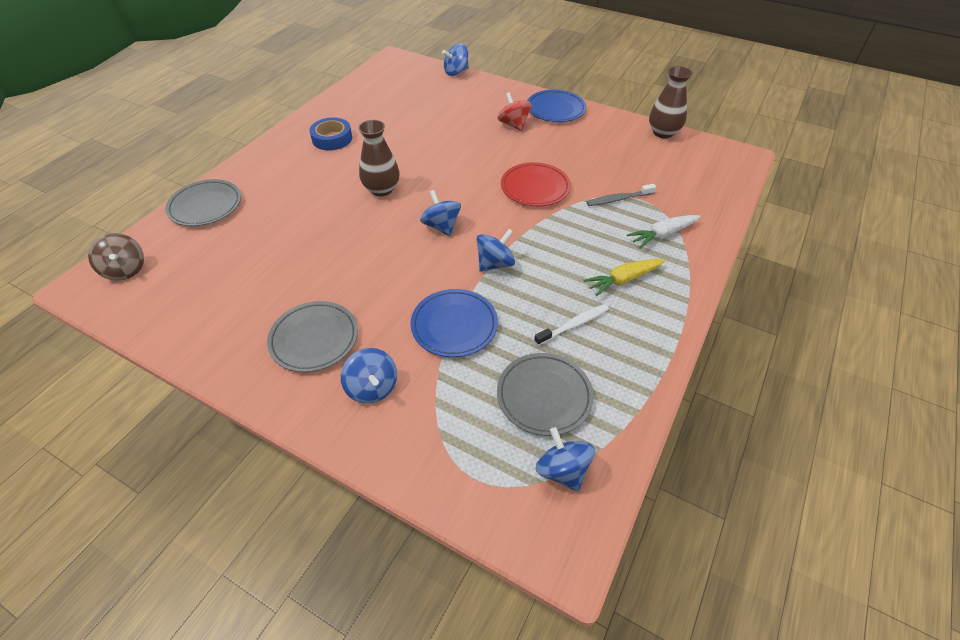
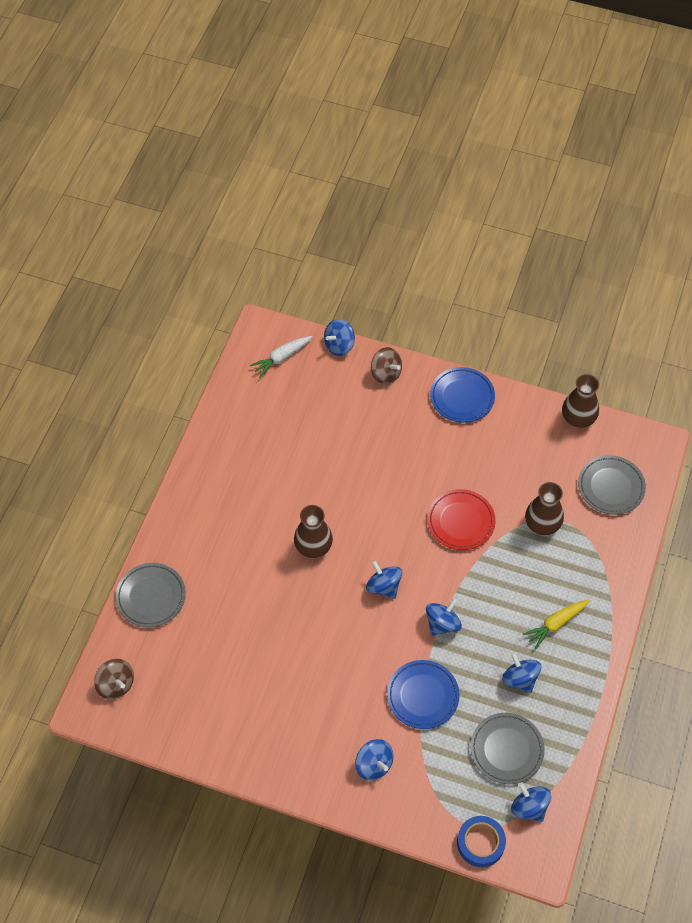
camera: 10 degrees left, 10 degrees up
grey plate [267,301,358,372] -> grey plate moved to [578,455,646,515]
blue tape [309,117,352,150] -> blue tape moved to [457,816,506,867]
red spinning top [497,92,532,131] -> none
white toothbrush [534,304,609,346] -> blue spinning top [502,653,541,693]
grey toothbrush [587,184,656,206] -> brown vase [525,482,564,536]
white carrot [627,215,701,249] -> white carrot moved to [250,336,312,378]
none -> brown spinning top [371,347,402,385]

